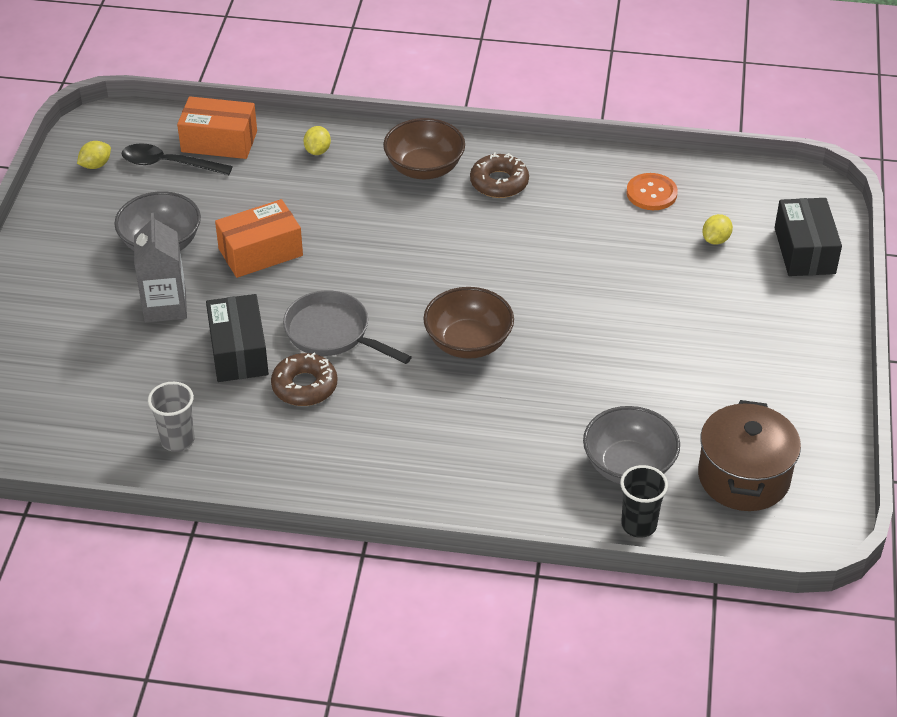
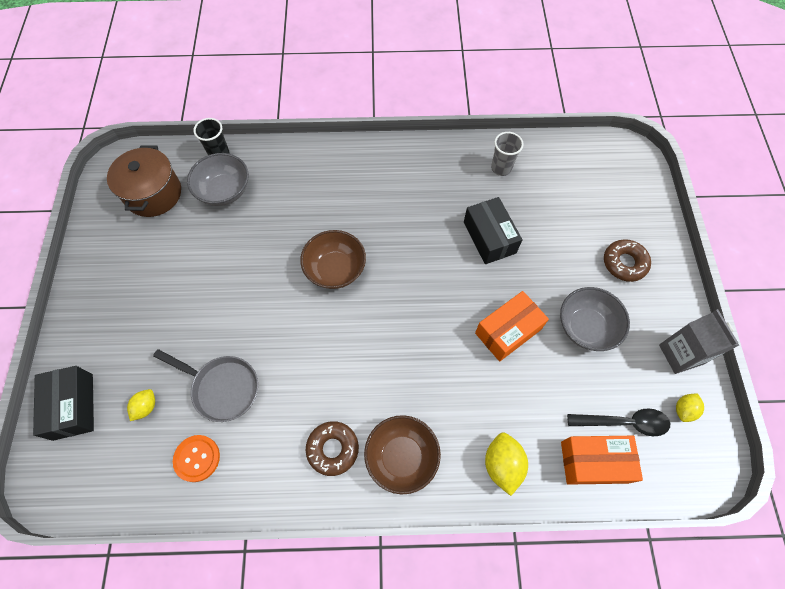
camera: 170 degrees right, 20 degrees up
grey carton [134,213,187,323] -> grey carton moved to [659,309,739,374]
brown donut [271,353,338,406] -> brown donut moved to [604,239,651,282]
grey pan [283,290,412,364] -> grey pan moved to [153,349,258,422]
yellow lemon [303,126,331,155] -> yellow lemon [485,432,528,496], size x1.64

